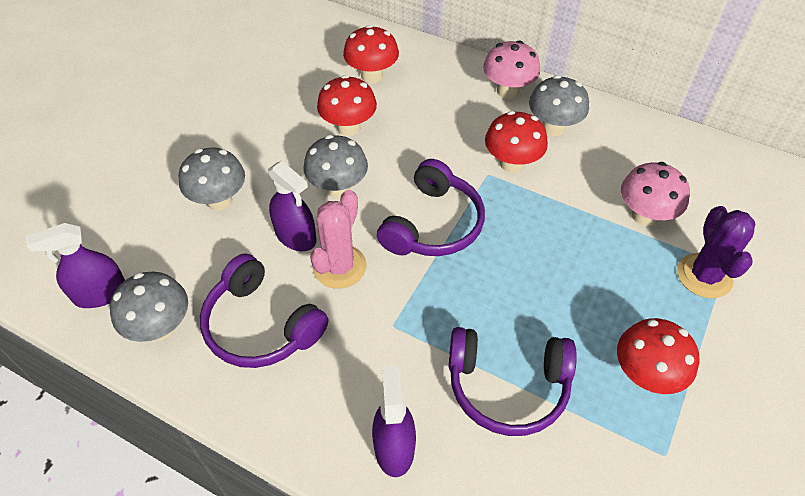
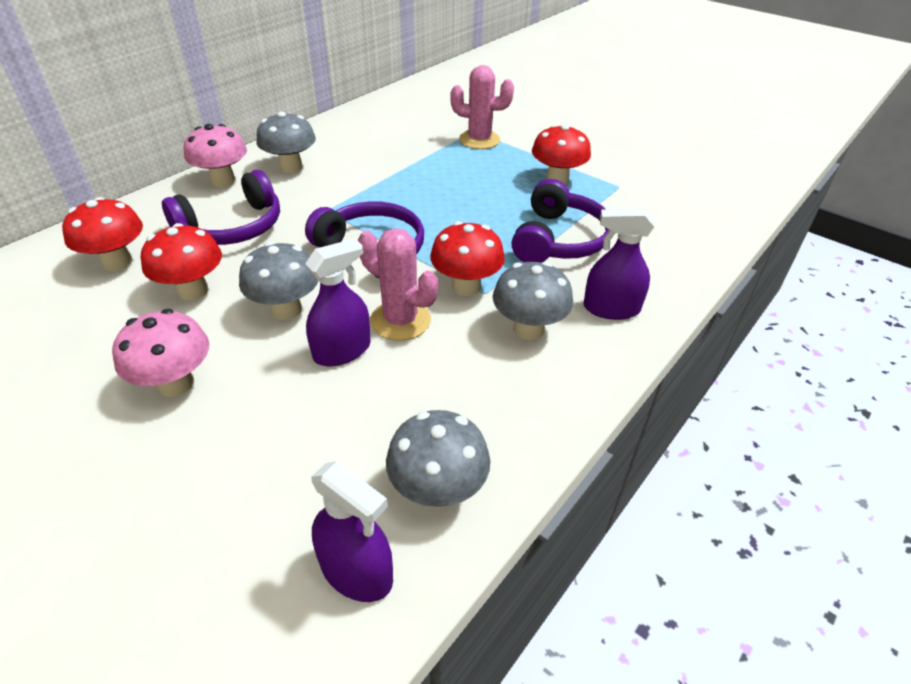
camera: 80 degrees left, 10 degrees down
purple spray bottle [26,223,125,308] -> purple spray bottle turned 45 degrees counterclockwise [311,461,393,602]
grey mushroom [179,148,245,211] -> grey mushroom moved to [493,262,573,340]
purple headphones [200,253,328,368] -> purple headphones moved to [162,170,280,245]
red mushroom [485,111,548,173] -> red mushroom moved to [430,221,505,296]
pink mushroom [621,162,690,226] -> pink mushroom moved to [112,309,209,397]
purple cactus [677,206,755,298] -> pink cactus [450,65,514,149]

